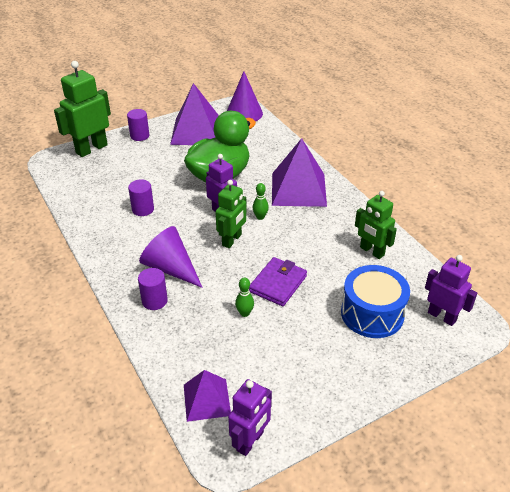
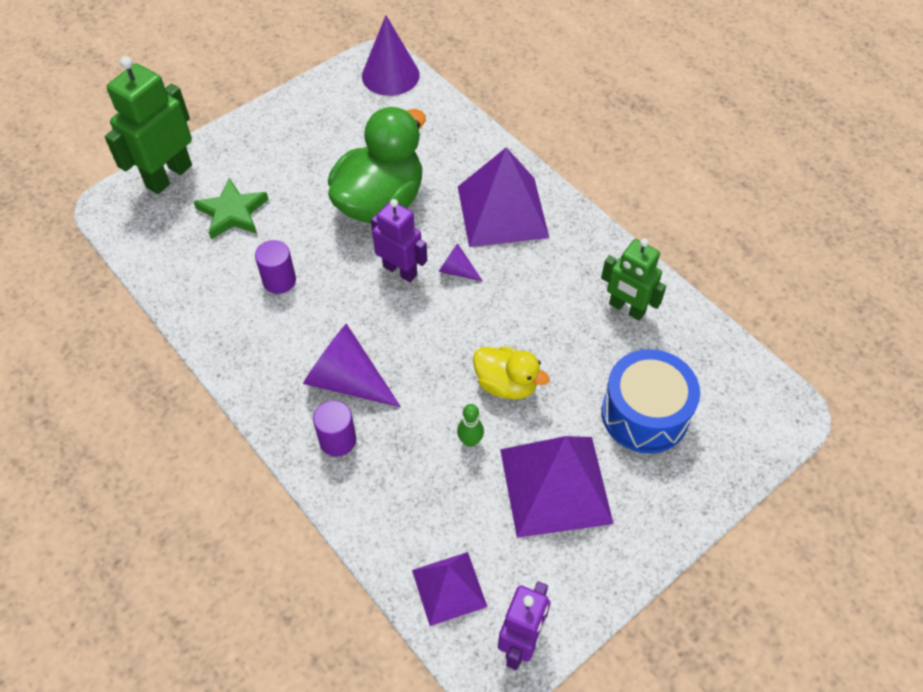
camera: 10 degrees left, 15 degrees up
purple cylinder [127,109,149,141] -> none
purple pyramid [170,83,219,145] -> purple pyramid moved to [500,436,614,538]
green robot [215,180,247,248] -> none
purple wallet [249,257,307,306] -> yellow duck [473,346,550,400]
green bowling pin [253,183,269,220] -> purple cone [438,243,483,282]
purple robot [425,255,477,326] -> none
none -> green star [194,178,269,240]

